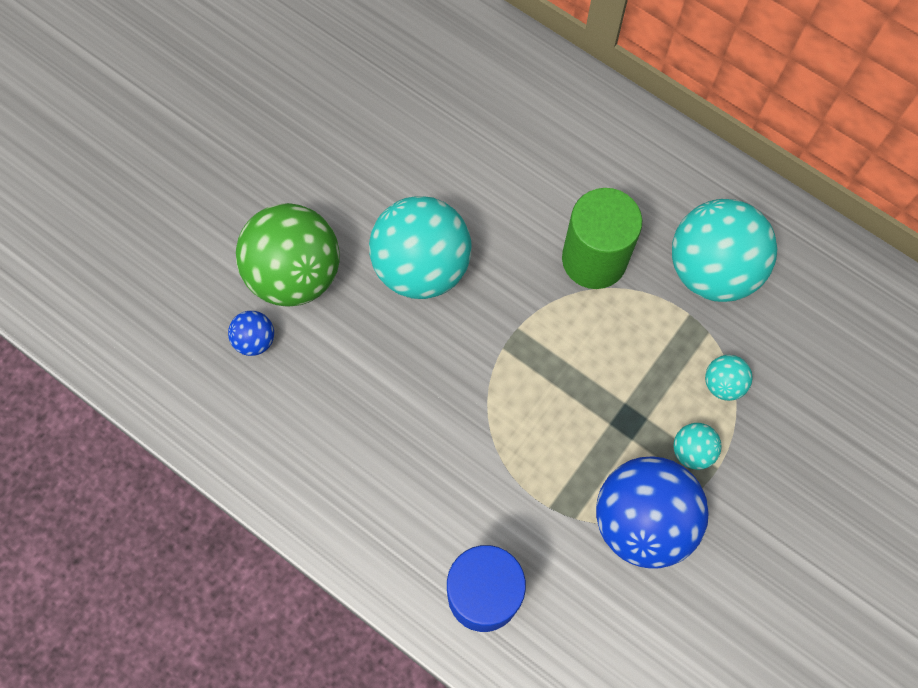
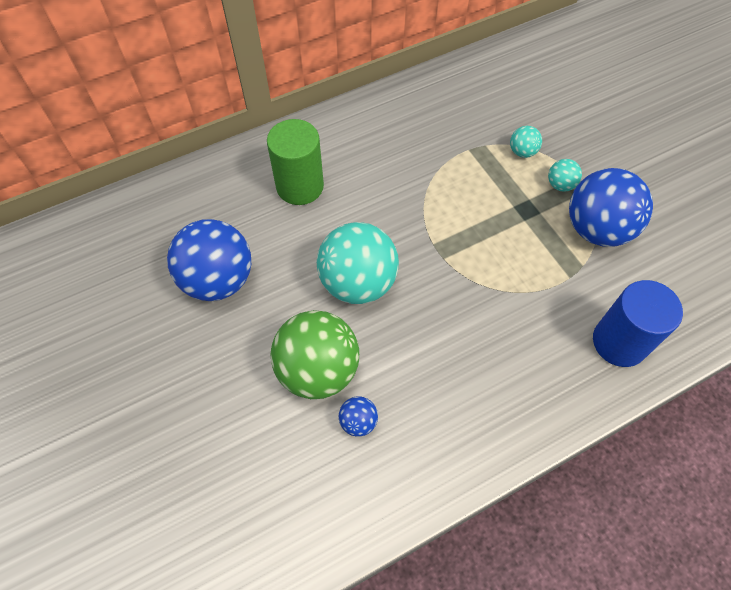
camera: 65 degrees left, 10 degrees down
green cylinder [562,188,642,289] -> green cylinder moved to [267,119,324,205]
turquoise ball [672,199,777,302] -> none
none -> blue ball [167,219,251,301]

